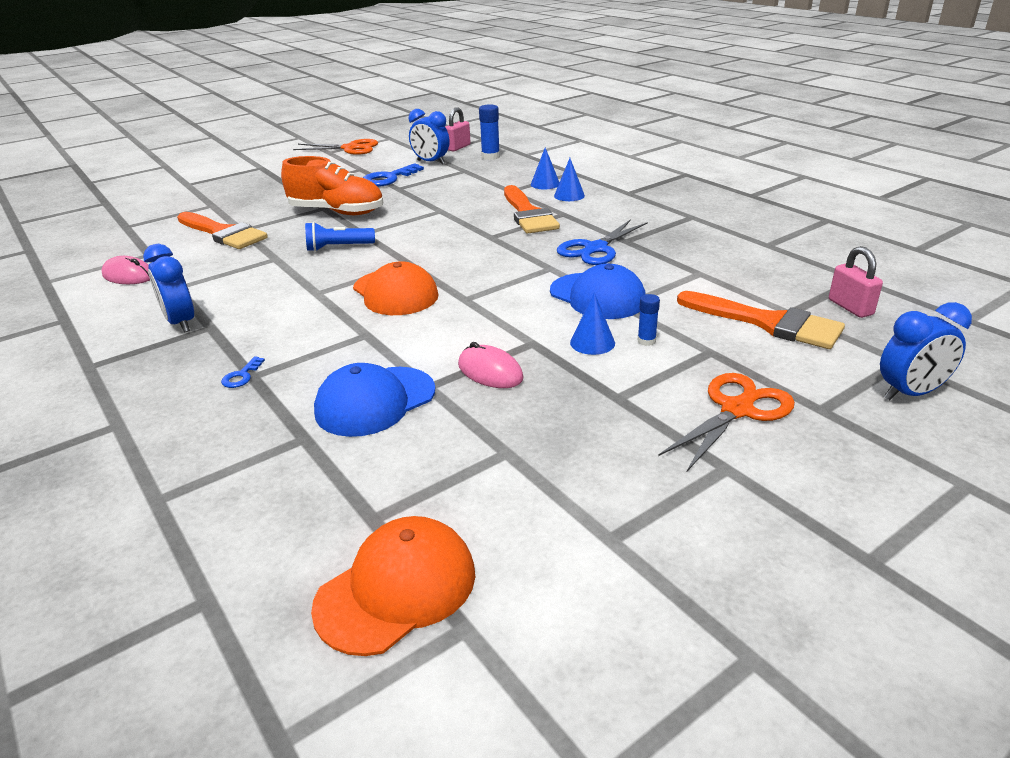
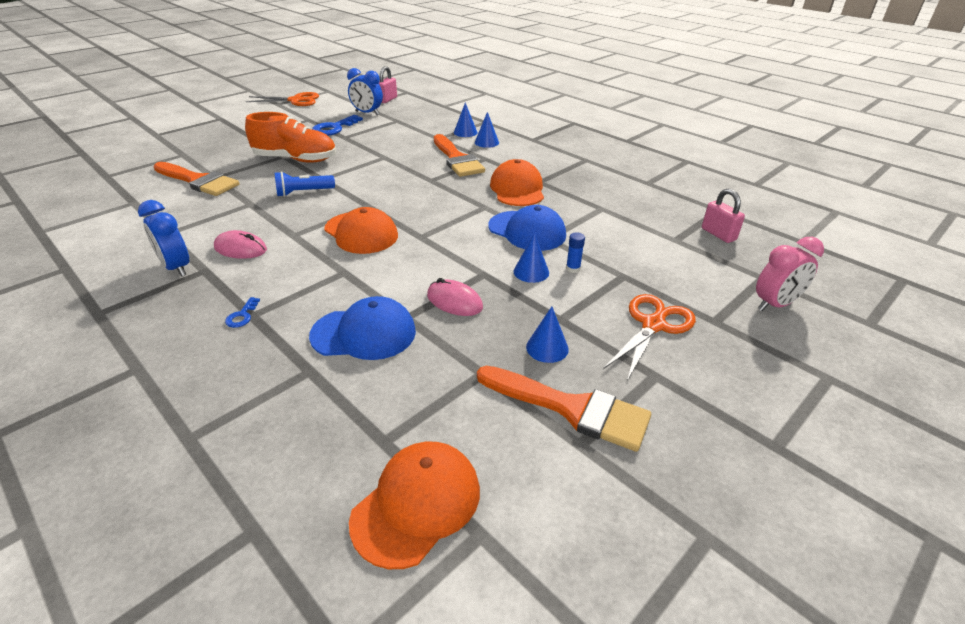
camera: 10 degrees left, 5 degrees up
pink mouse [102,256,150,284] -> pink mouse moved to [214,230,267,259]
blue cap [314,363,435,437] -> blue cap turned 135 degrees counterclockwise [309,296,416,360]
blue glue stick [479,104,500,160] -> none
blue scissors [557,219,648,265] -> orange cap [490,159,544,206]
orange brush [677,291,845,349] -> orange brush moved to [477,366,651,452]
blue clock [880,302,972,400] -> pink clock [756,237,824,311]
none -> blue cone [526,306,569,363]

